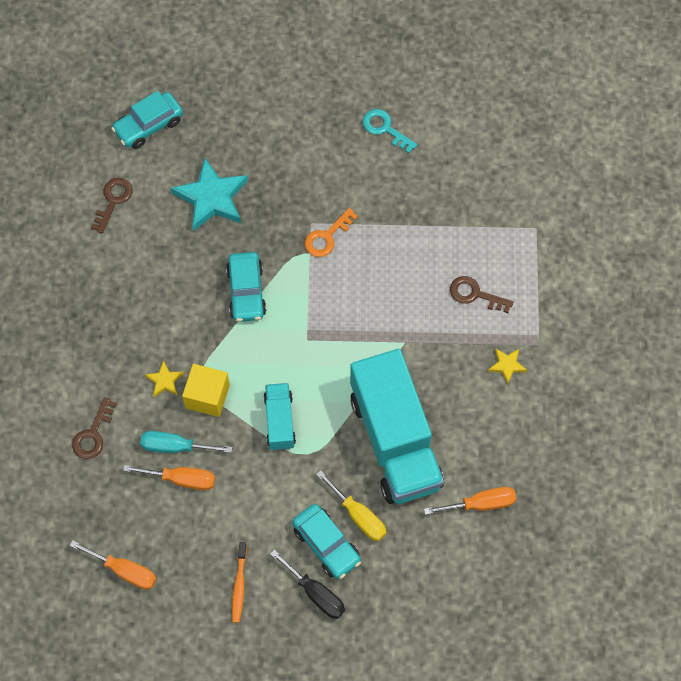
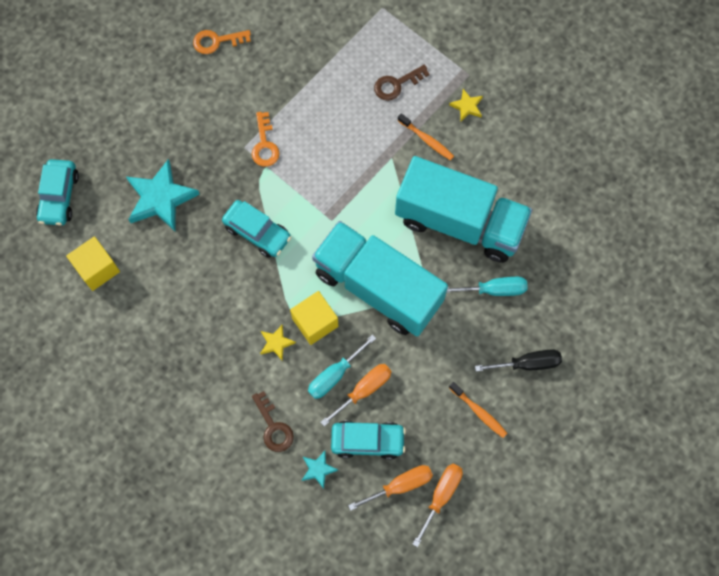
camera: 50 degrees left, 5 degrees up
brown key [91,178,133,233] -> yellow cube [66,236,120,291]
turquoise truck [264,383,296,450] -> turquoise truck [312,221,448,336], size x2.13
turquoise car [292,504,361,579] -> turquoise car moved to [331,421,406,460]
yellow screwdriver [316,470,386,541] -> turquoise screwdriver [446,277,527,296]
turquoise key [362,109,417,153] -> orange key [193,30,251,54]
orange screwdriver [424,487,517,515] -> orange screwdriver moved to [412,464,463,547]
none -> turquoise star [301,451,338,489]
none -> orange toothbrush [397,113,454,160]

